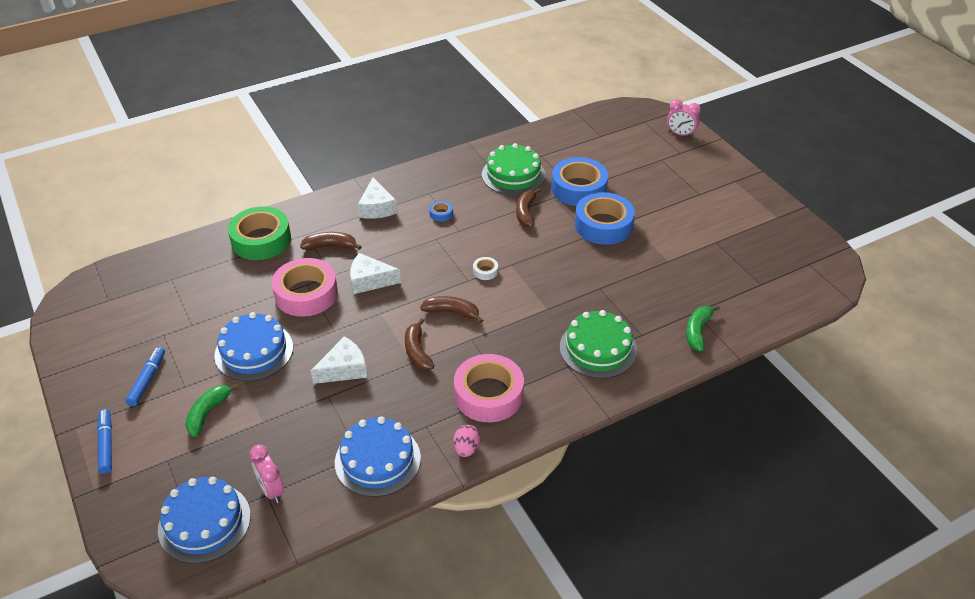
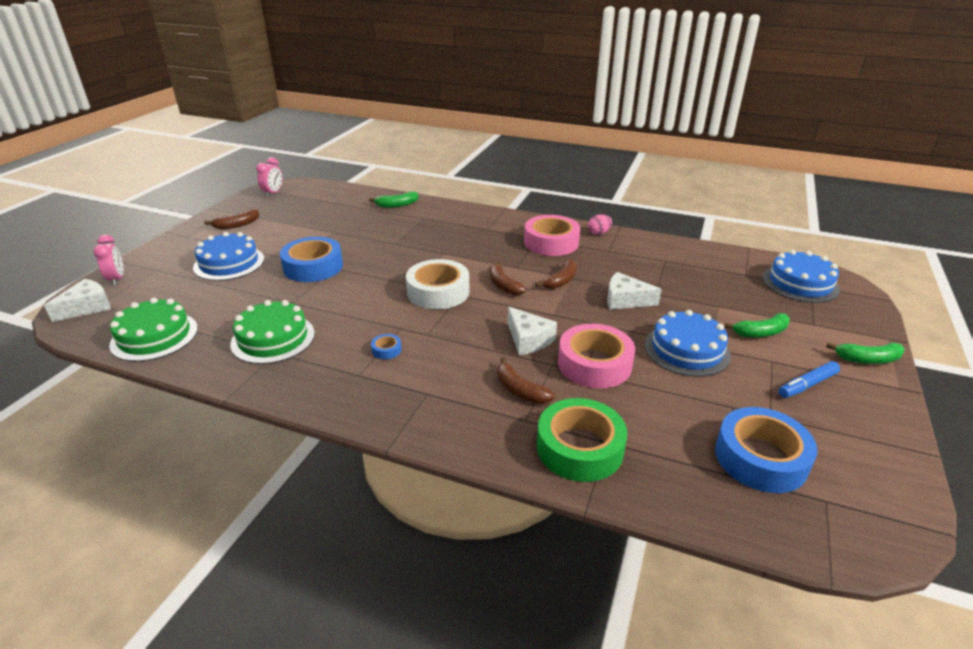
camera: 130 degrees left, 10 degrees down
blue marker [97,409,112,474] -> green banana [826,342,905,364]
pink clock [250,445,284,503] -> pink clock moved to [256,157,282,197]
blue cake [335,416,421,497] -> blue cake moved to [193,232,264,281]
white cheese [358,178,397,219] -> white cheese moved to [44,279,111,322]
white tape [473,257,498,280] -> white tape [406,259,470,309], size x2.42
brown banana [516,188,541,227] -> brown banana moved to [204,209,260,230]
blue tape [551,157,608,206] -> blue tape moved to [715,407,817,493]
green cake [560,310,637,379] -> green cake moved to [109,298,198,362]

